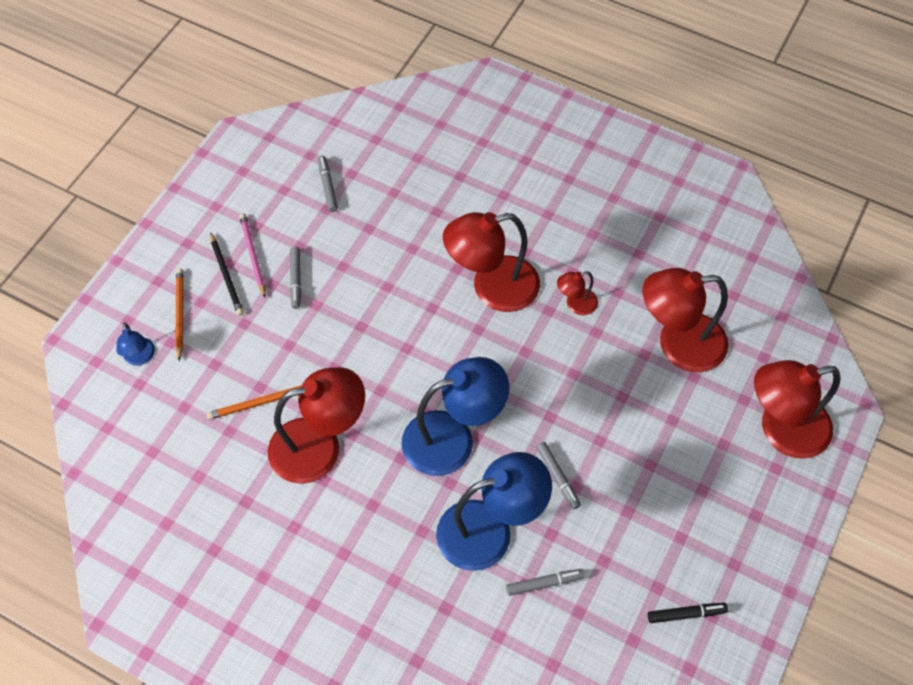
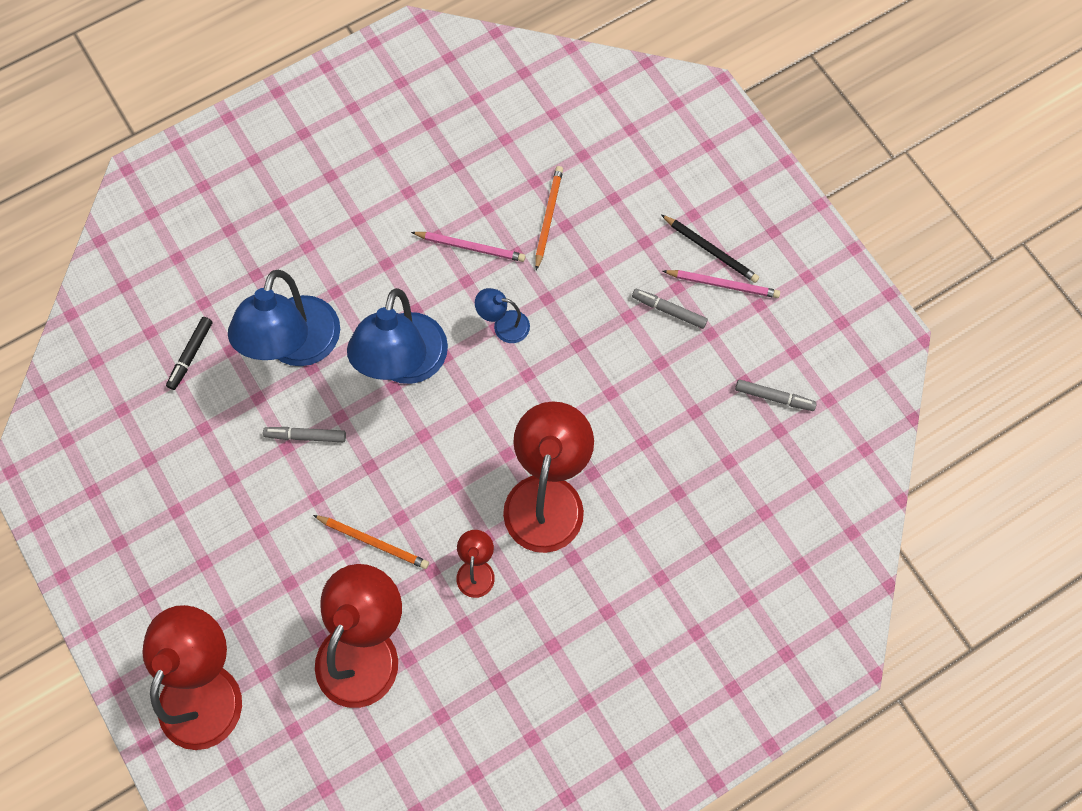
camera: 120 degrees right, 10 degrees up
blue lamp [116,322,155,366] -> blue lamp moved to [475,288,530,343]
orange pencil [175,268,183,361] -> orange pencil moved to [313,515,429,569]
black pencil [210,232,244,316] -> black pencil turned 150 degrees counterclockwise [661,215,759,283]
red lamp [268,367,365,484] -> pink pencil [411,232,526,262]
grey marker [506,569,584,596] -> none
black marker [648,603,728,623] -> black marker moved to [166,317,213,390]

